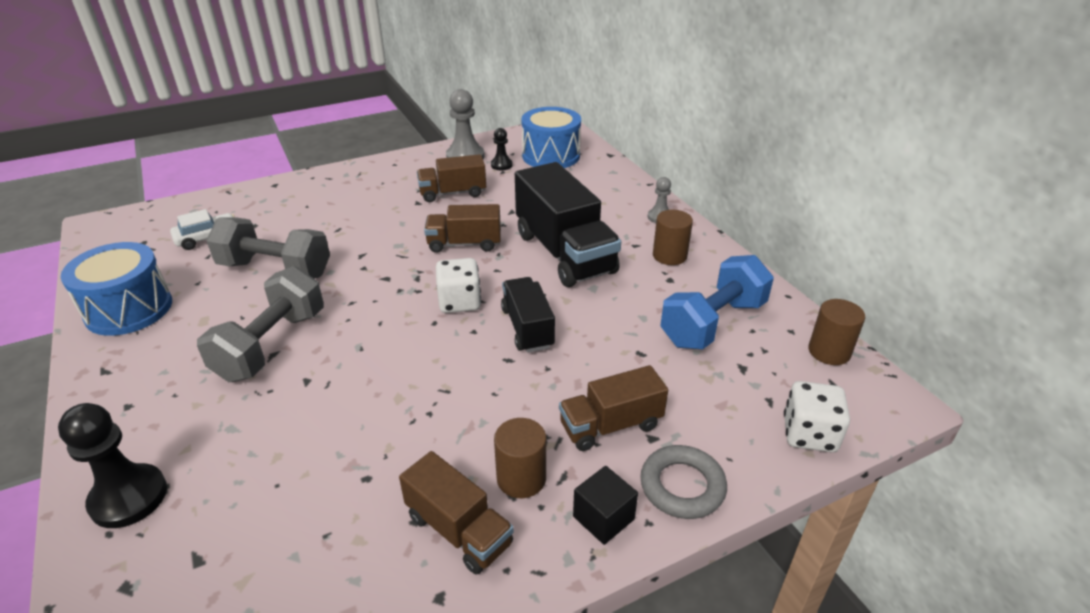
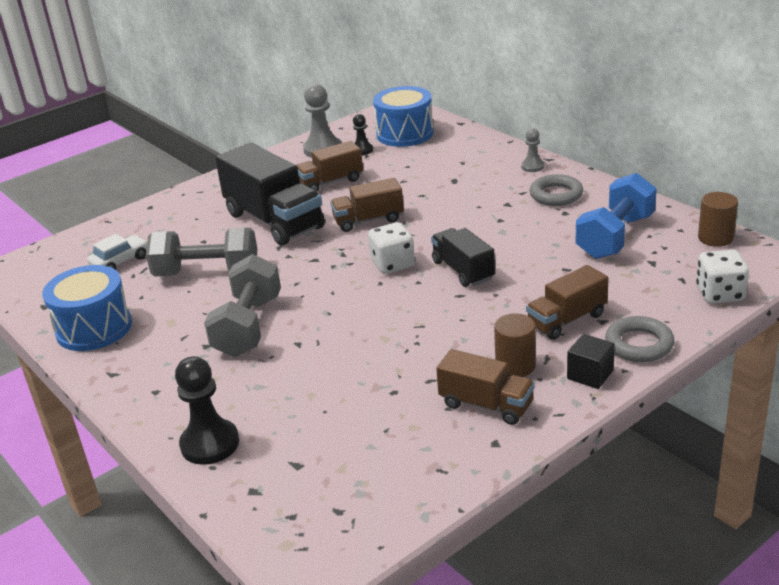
camera: 10 degrees left, 5 degrees down
black truck [515,162,621,287] -> black truck moved to [215,143,325,246]
brown cylinder [653,210,693,265] -> grey ring [530,174,583,206]

